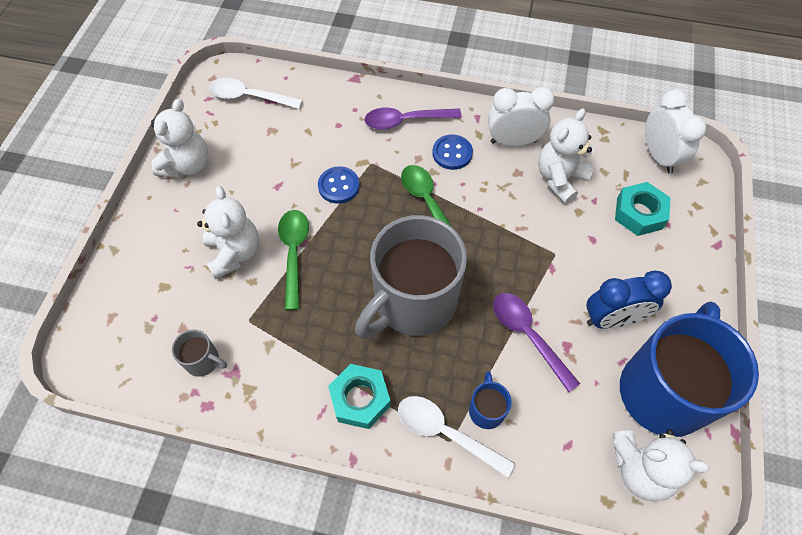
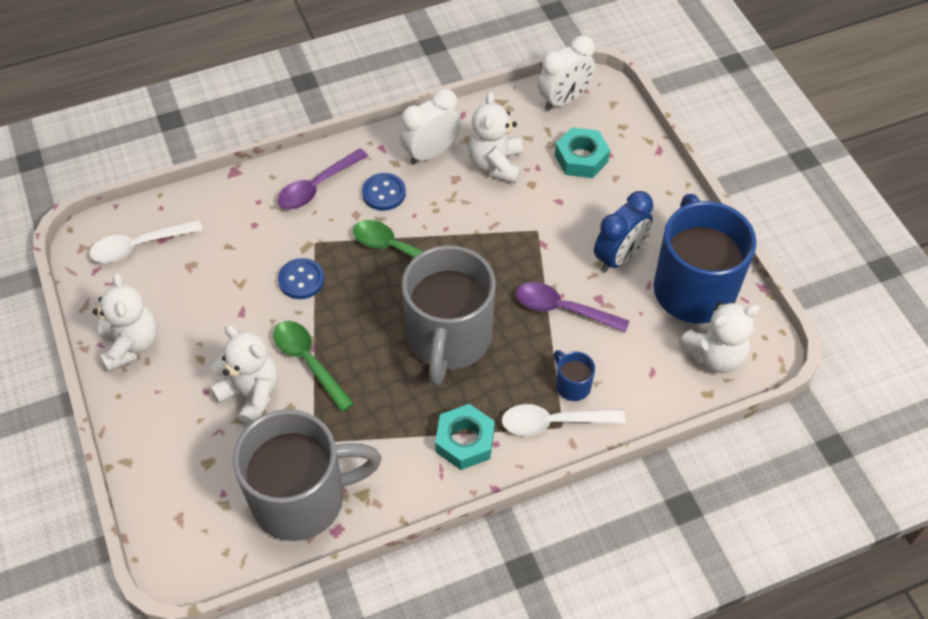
camera: 35 degrees left, 5 degrees down
grey mug [172,330,227,377] -> grey mug [233,409,381,541], size x2.48
white clock [645,89,706,174] -> white clock turned 105 degrees clockwise [537,35,595,111]

